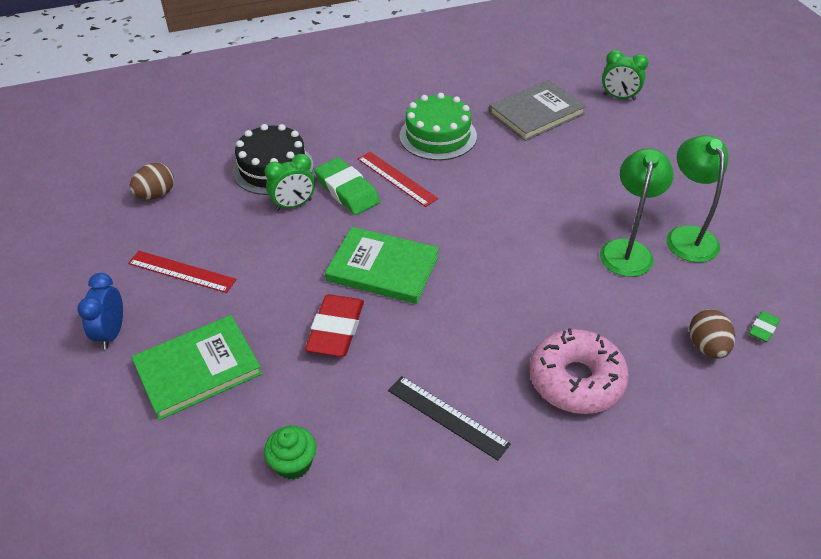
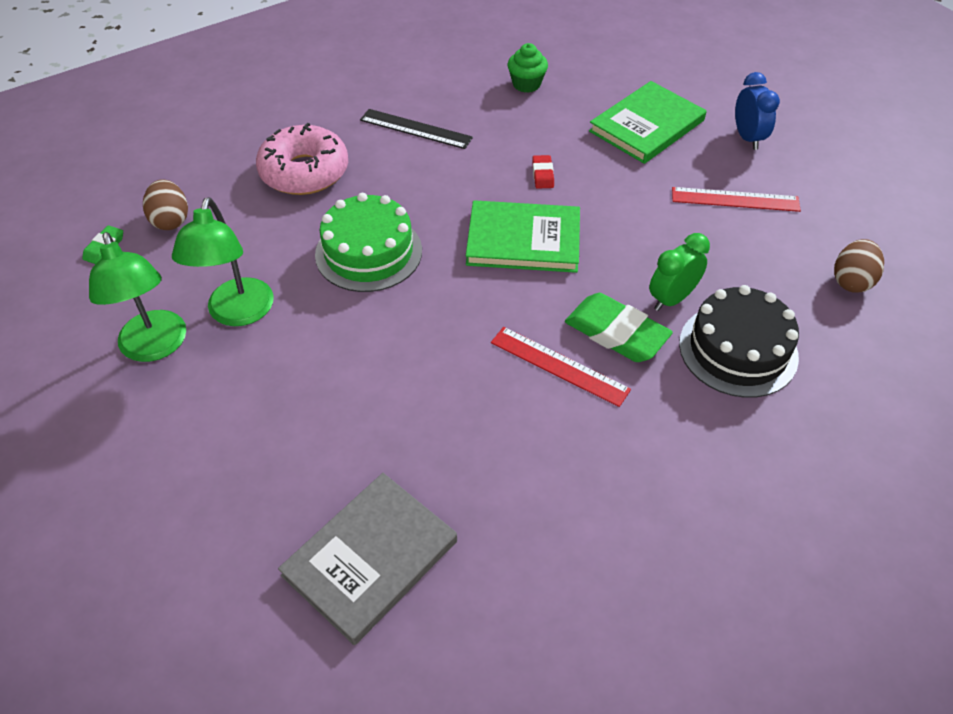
camera: 165 degrees right, 5 degrees up
red eraser [305,294,364,357] -> red eraser [532,155,554,189], size x0.49
green cake [399,93,477,160] -> green cake moved to [315,193,422,292]
green clock [602,50,648,100] -> none

